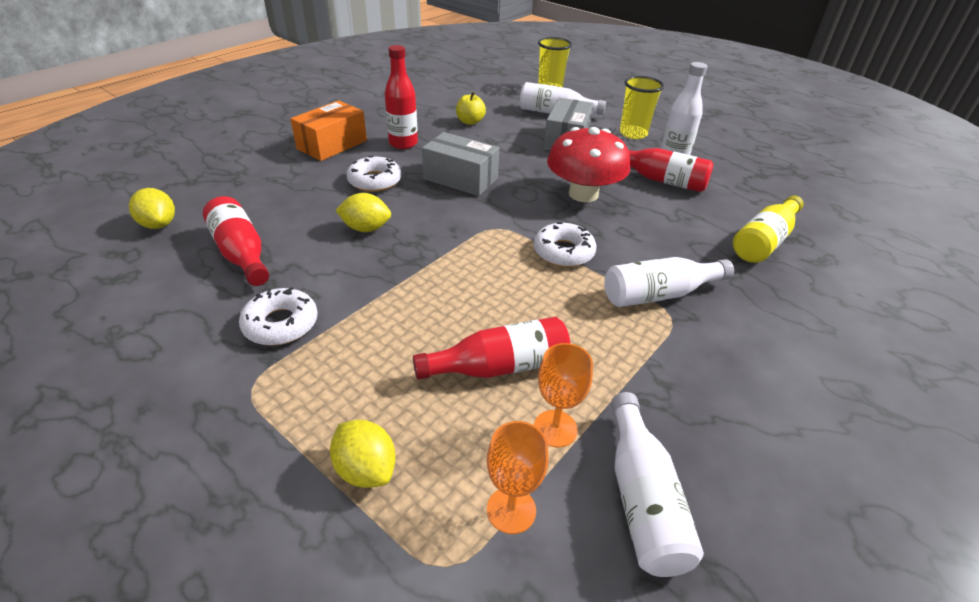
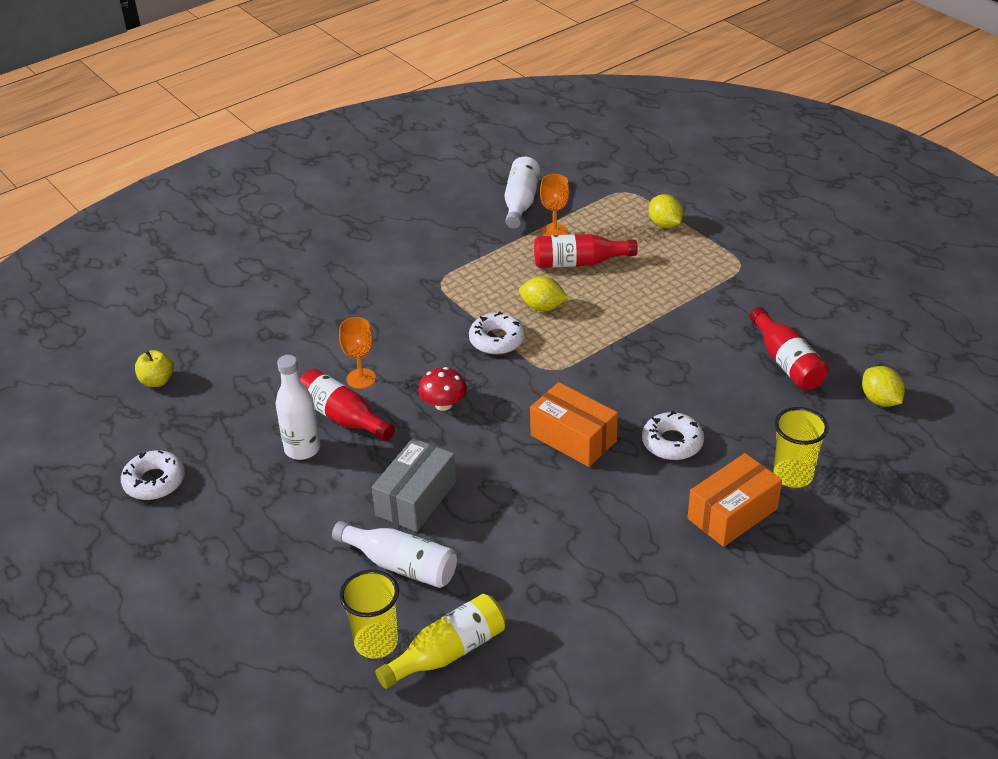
camera: 165 degrees left, 0 degrees up
white donut [239,287,317,346] -> white donut moved to [121,450,185,500]
yellow lemon [336,193,391,232] -> yellow lemon moved to [519,276,568,311]
red bottle [385,45,418,149] -> none
grey box [422,132,499,196] -> orange box [530,382,618,467]
yellow apple [456,92,486,125] -> yellow apple moved to [135,350,174,387]
orange goblet [487,421,549,534] -> orange goblet moved to [339,317,376,389]
red mushroom [547,127,631,202] -> red mushroom [418,367,467,411], size x0.55
white bottle [604,257,734,307] -> none
yellow cup [620,76,664,139] -> yellow cup moved to [773,407,829,488]
yellow bottle [733,195,804,263] -> yellow bottle moved to [375,594,506,689]

